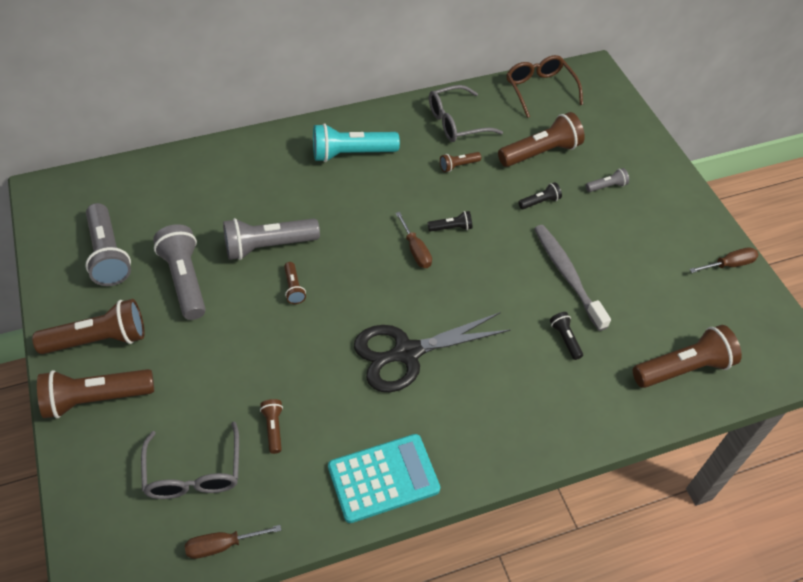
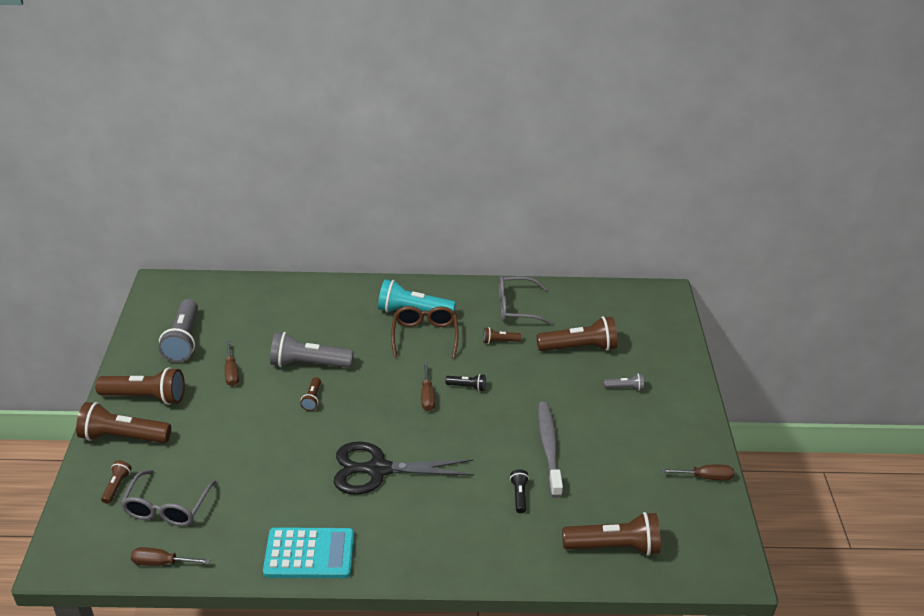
camera: 20 degrees right, 15 degrees down
grey flashlight [153,224,206,320] -> brown screwdriver [225,341,239,386]
brown flashlight [260,399,283,454] -> brown flashlight moved to [101,460,132,504]
brown glasses [507,55,583,118] -> brown glasses moved to [391,306,459,358]
black flashlight [518,182,562,209] -> none

